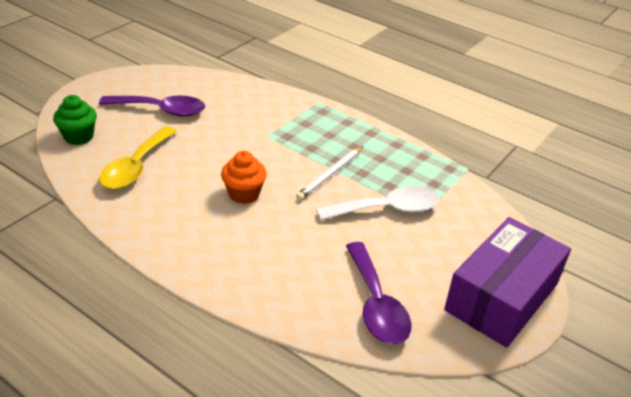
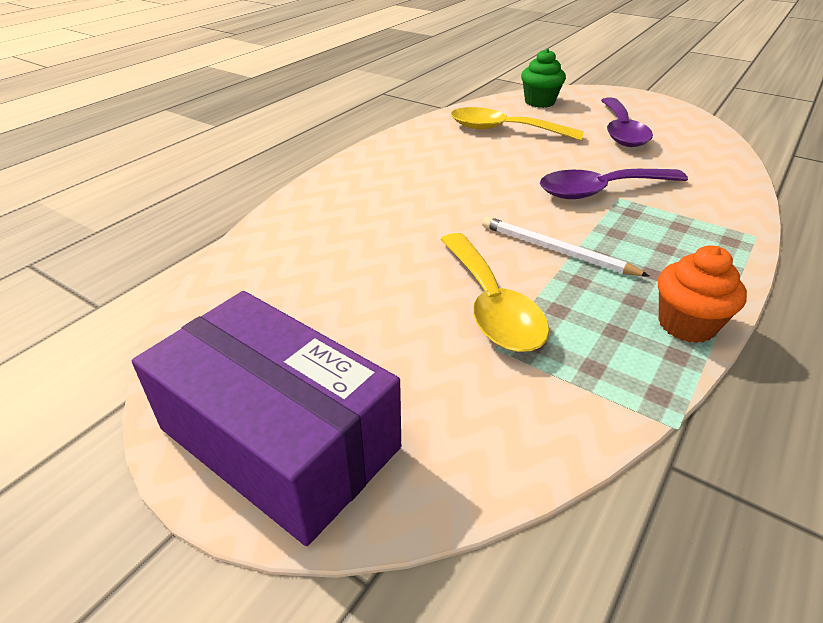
camera: 90 degrees right, 0 degrees up
orange cupcake [221,151,267,204] -> orange cupcake moved to [658,245,747,343]
white spoon [316,186,439,221] -> yellow spoon [441,233,549,352]
purple spoon [346,242,411,344] -> purple spoon moved to [540,169,688,199]

